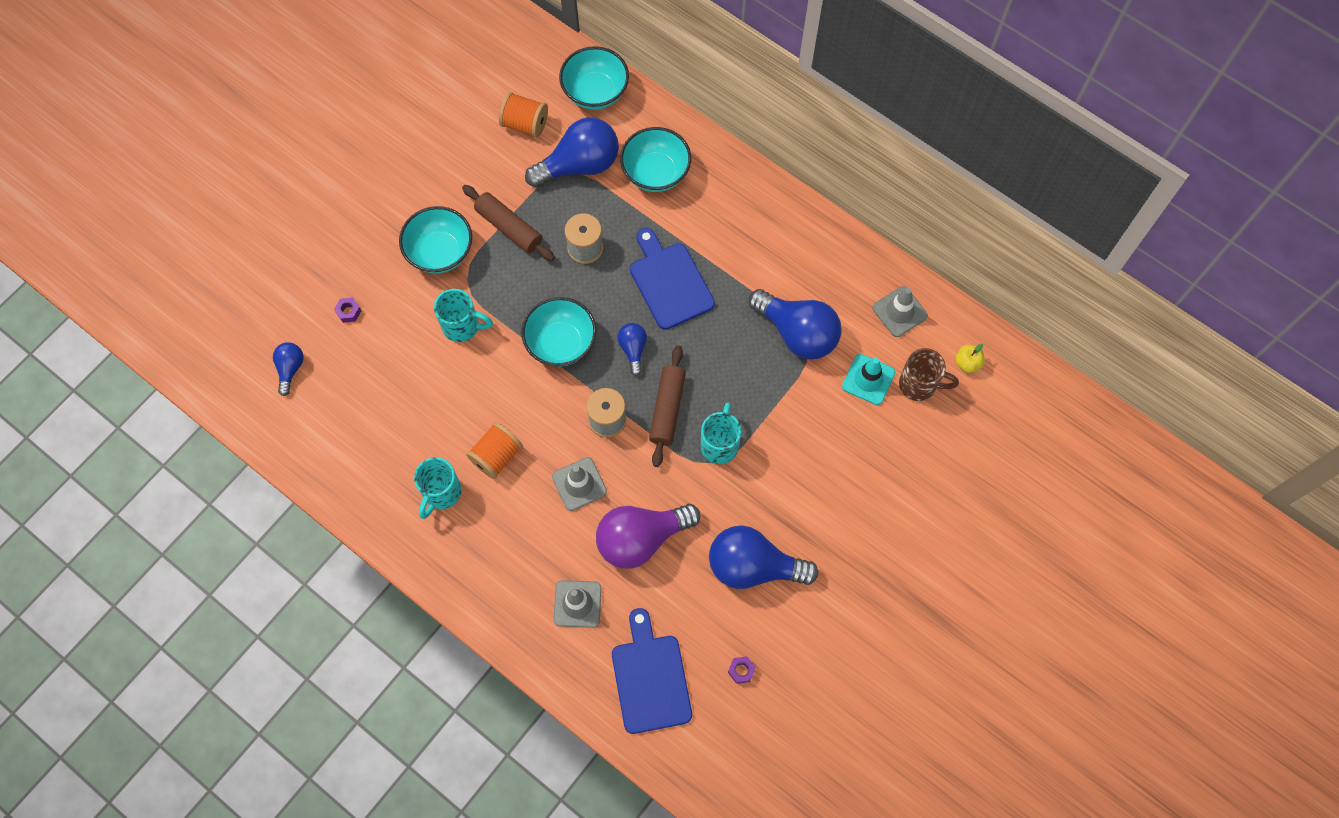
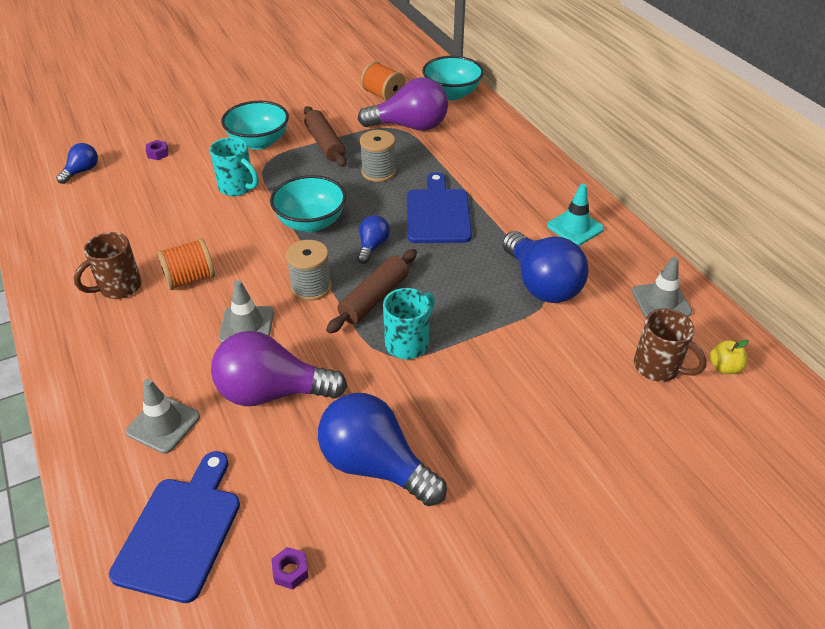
camera: 25 degrees right, 25 degrees down
turquoise mug [414,457,462,519] -> brown mug [74,232,142,299]
blue light bulb [525,117,619,188] -> purple light bulb [358,77,448,131]
turquoise bowl [620,127,691,192] -> none
turquoise traffic cone [842,354,895,405] -> turquoise traffic cone moved to [547,184,604,246]

